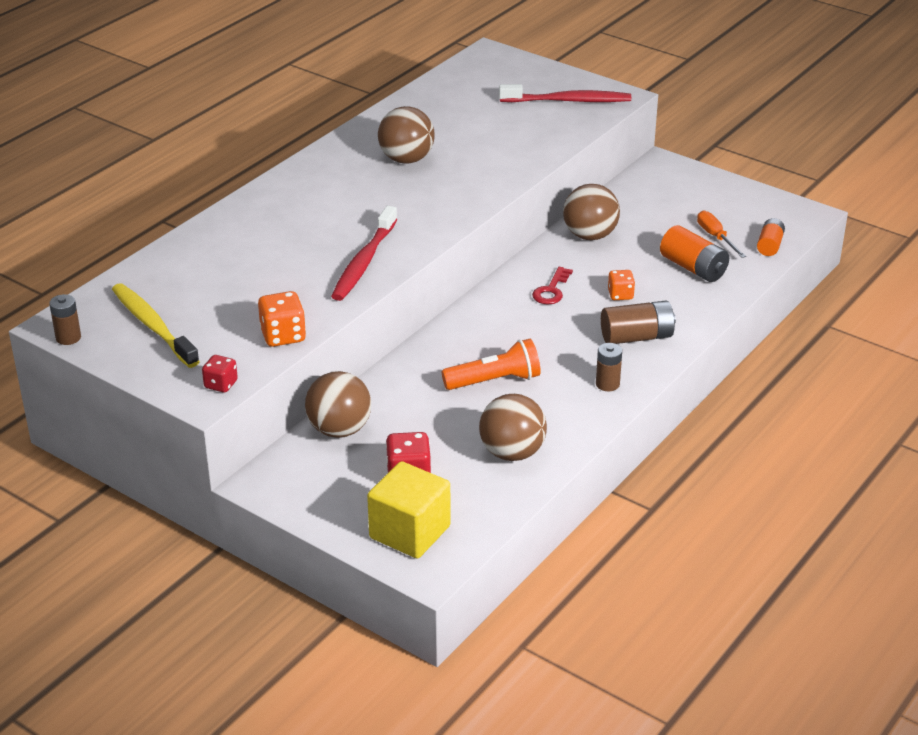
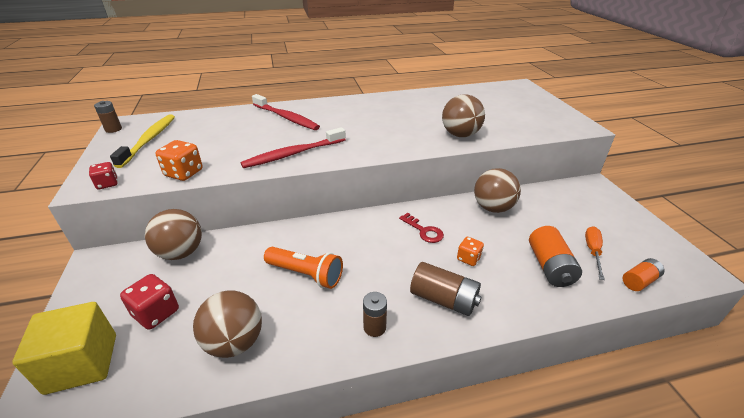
camera: 40 degrees right, 0 degrees up
brown ball [378,106,435,164] -> brown ball moved to [442,94,485,137]
red toothbrush [499,84,631,102] -> red toothbrush moved to [252,94,320,130]
red key [532,267,573,305] -> red key turned 105 degrees counterclockwise [399,213,444,243]

